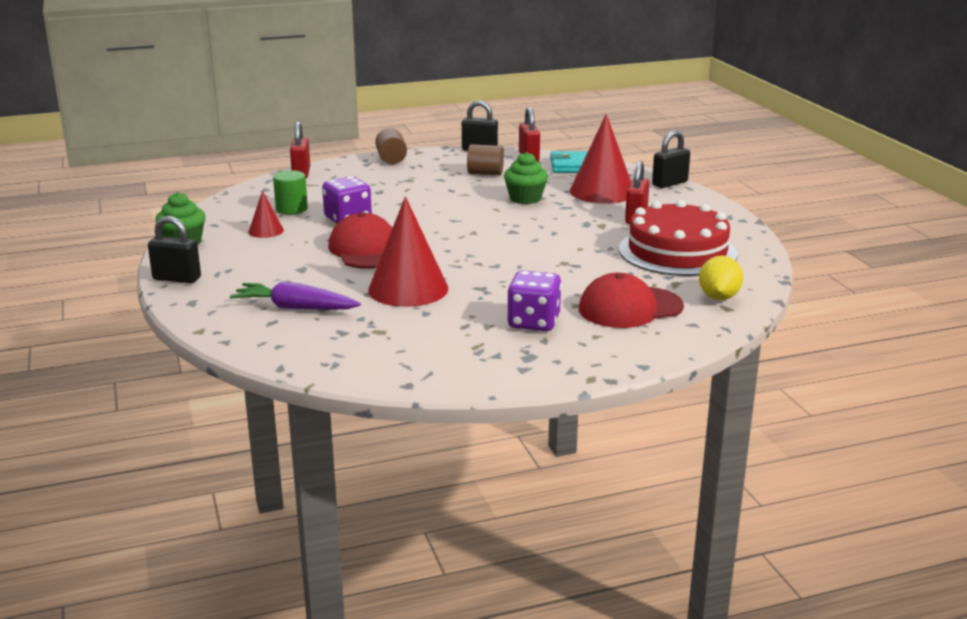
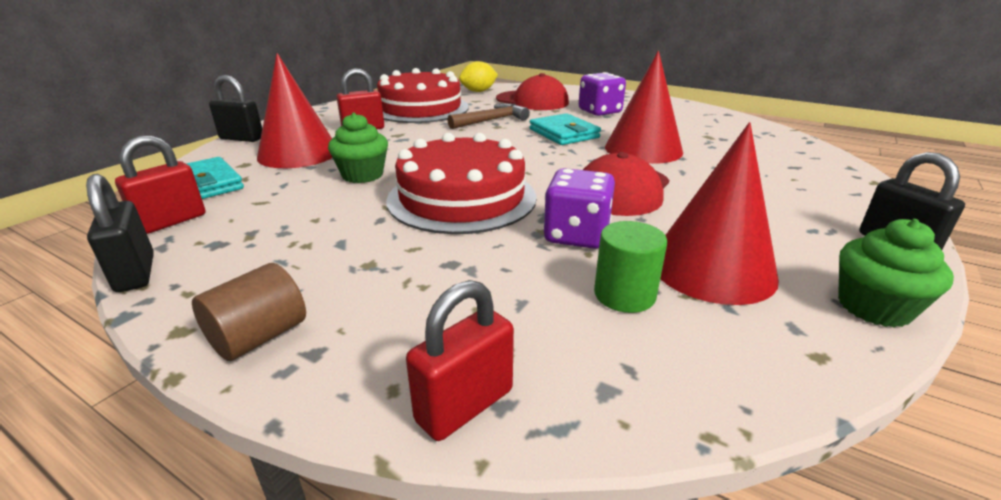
camera: 130 degrees left, 5 degrees up
purple carrot [230,281,361,310] -> none
red cone [248,191,284,238] -> red cone [660,122,779,305], size x2.04
brown cylinder [467,144,504,175] -> none
none -> red cake [386,133,537,234]
none -> brown hammer [447,103,530,129]
none -> turquoise wallet [529,113,601,145]

